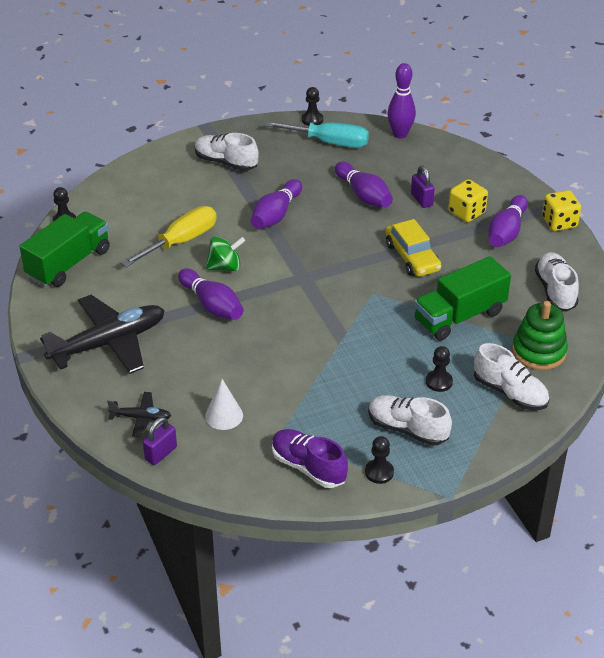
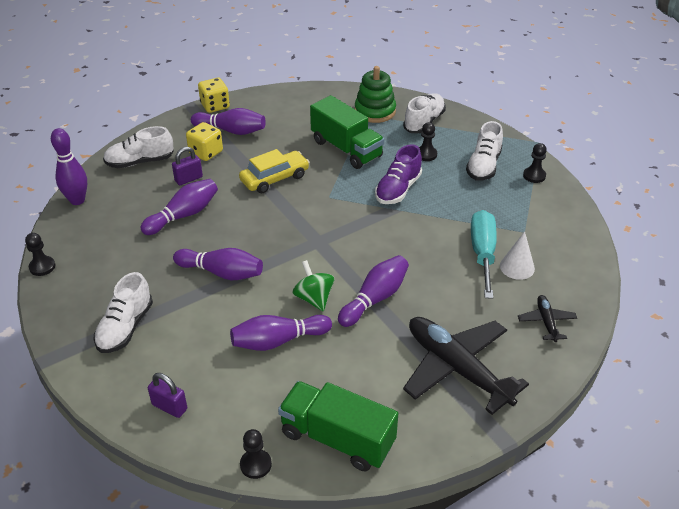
camera: 100 degrees left, 0 degrees up
yellow screwdriver [121,206,217,267] -> purple bowling pin [230,315,332,351]
purple padlock [143,417,177,465] -> purple padlock moved to [148,373,187,418]
turquoise screwdriver [265,121,369,148] -> turquoise screwdriver moved to [471,210,497,299]
purple shoe [272,429,348,488] -> purple shoe moved to [375,144,422,204]
white shoe [535,252,579,312] -> white shoe moved to [103,126,174,168]

